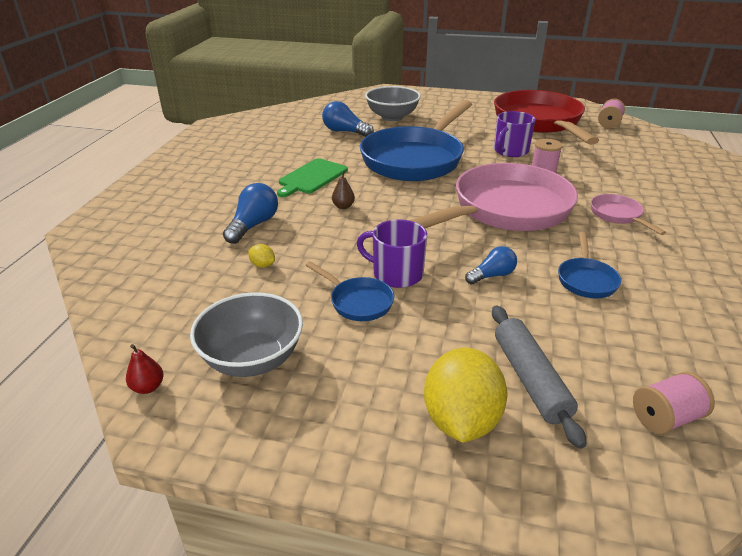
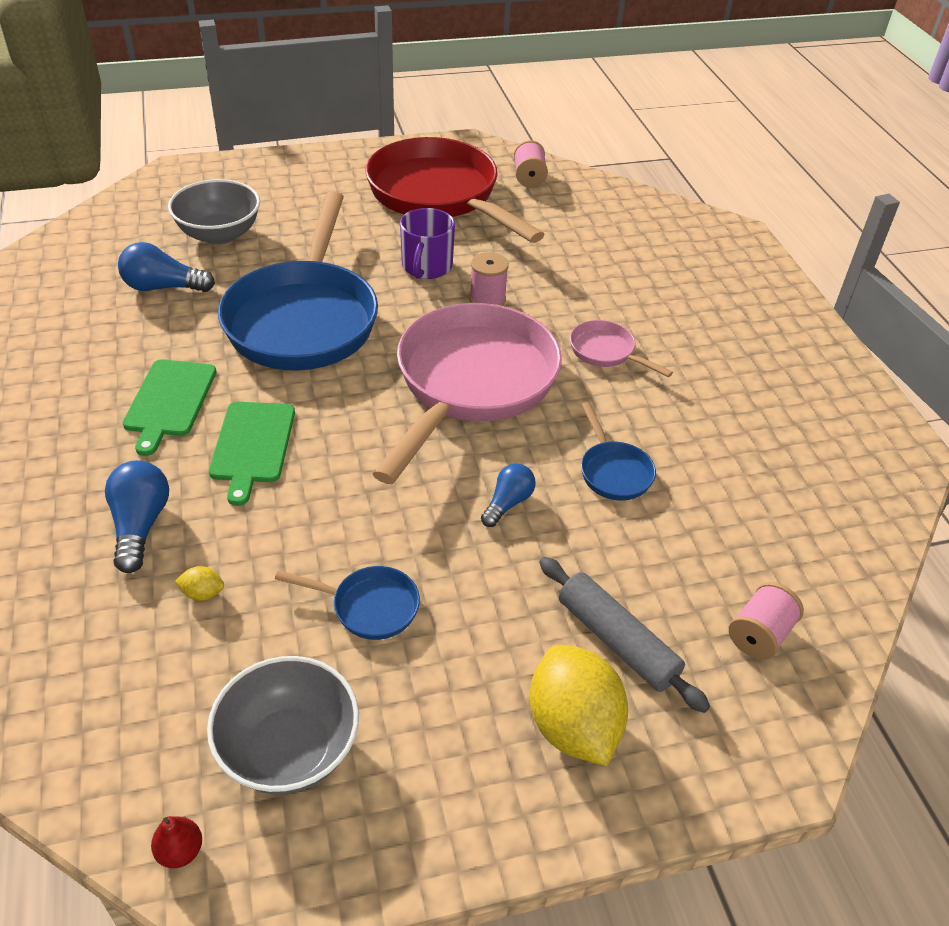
camera: 30 degrees left, 10 degrees up
brown pear [332,171,355,209] -> green cutting board [209,402,295,506]
purple mug [357,219,427,288] -> none

